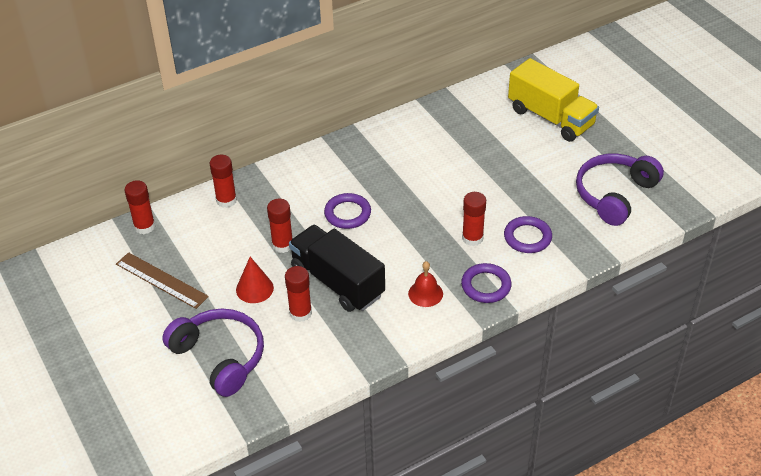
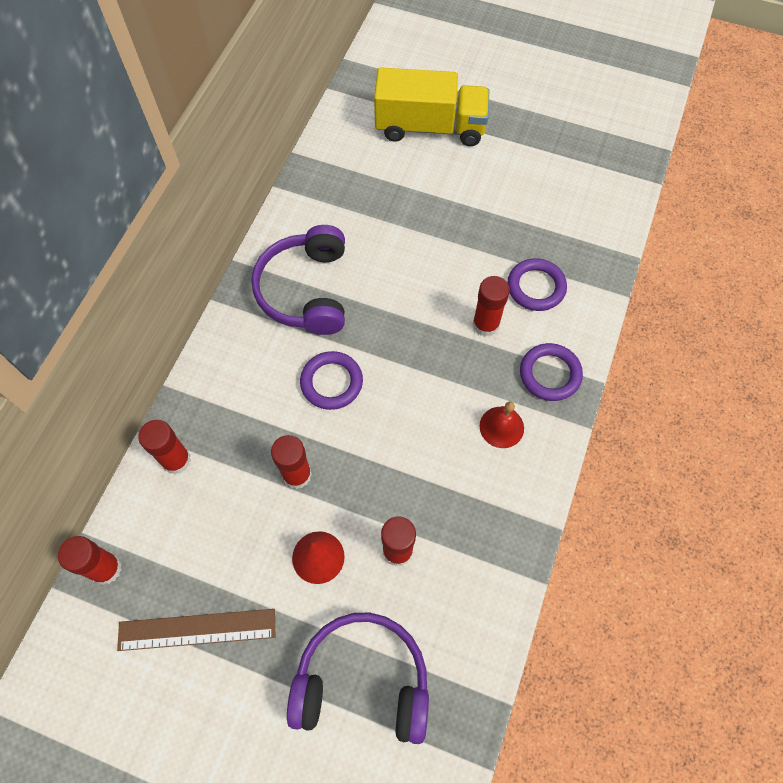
camera: 40 degrees left, 20 degrees up
black truck [289,225,385,312] -> none
purple headphones [576,154,664,226] -> purple headphones moved to [251,225,345,335]

